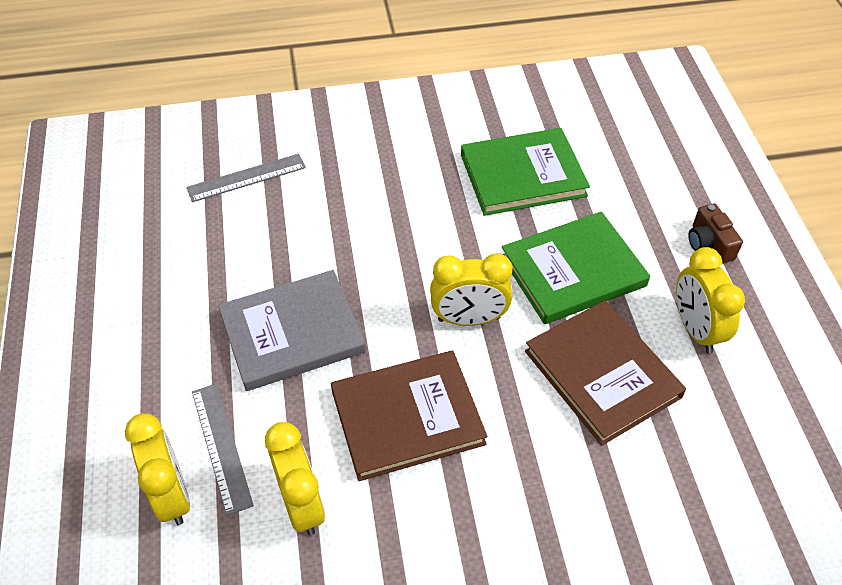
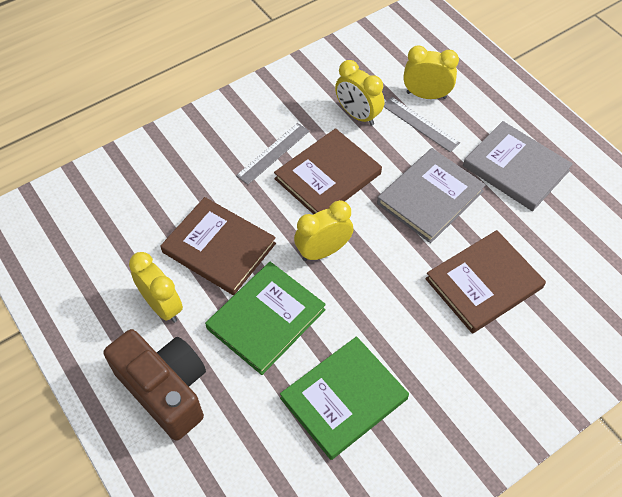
camera: 155 degrees right, 5 degrees up
yellow clock [125,414,190,525] -> yellow clock turned 150 degrees clockwise [403,45,459,99]
grey ruler [186,154,306,202] -> grey ruler moved to [236,123,309,185]
brown camera [688,203,743,264] -> brown camera [103,329,206,441], size x2.15
none -> brown book [425,230,546,334]
none -> grey book [463,121,573,211]

